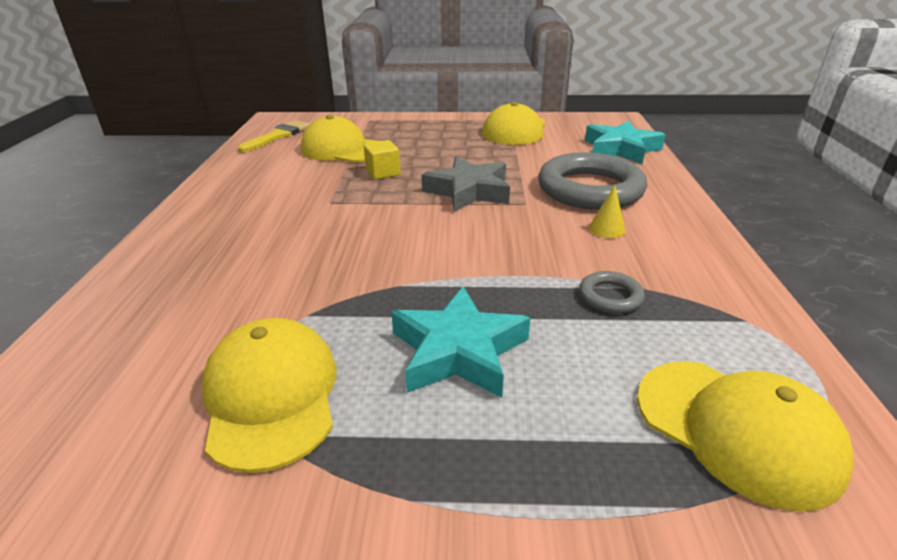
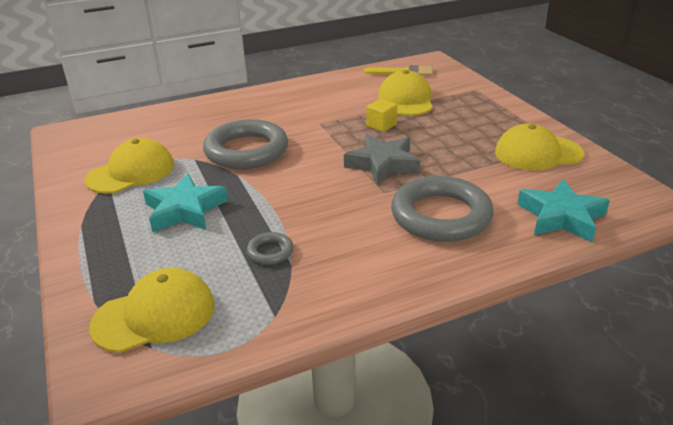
camera: 65 degrees right, 0 degrees up
yellow cone [589,185,625,238] -> none
yellow cap [637,361,854,512] -> yellow cap turned 135 degrees counterclockwise [89,268,215,353]
none -> grey ring [203,119,288,169]

